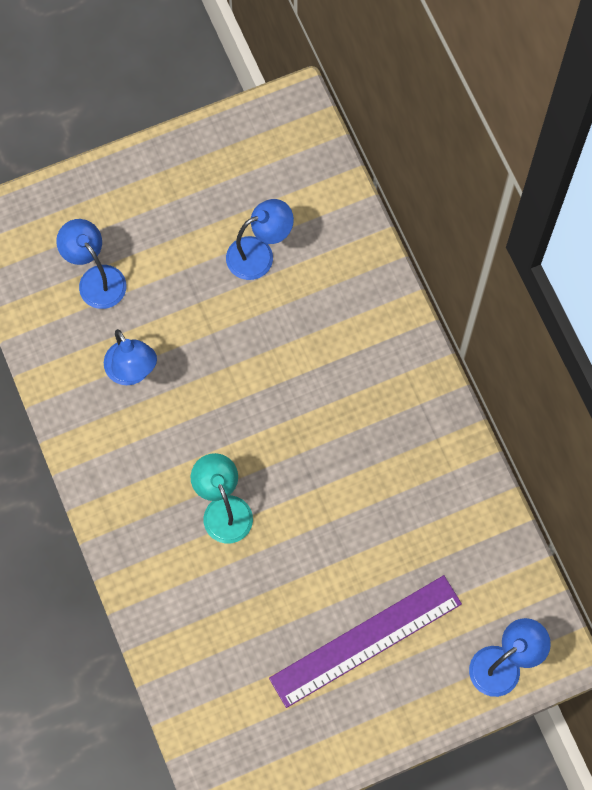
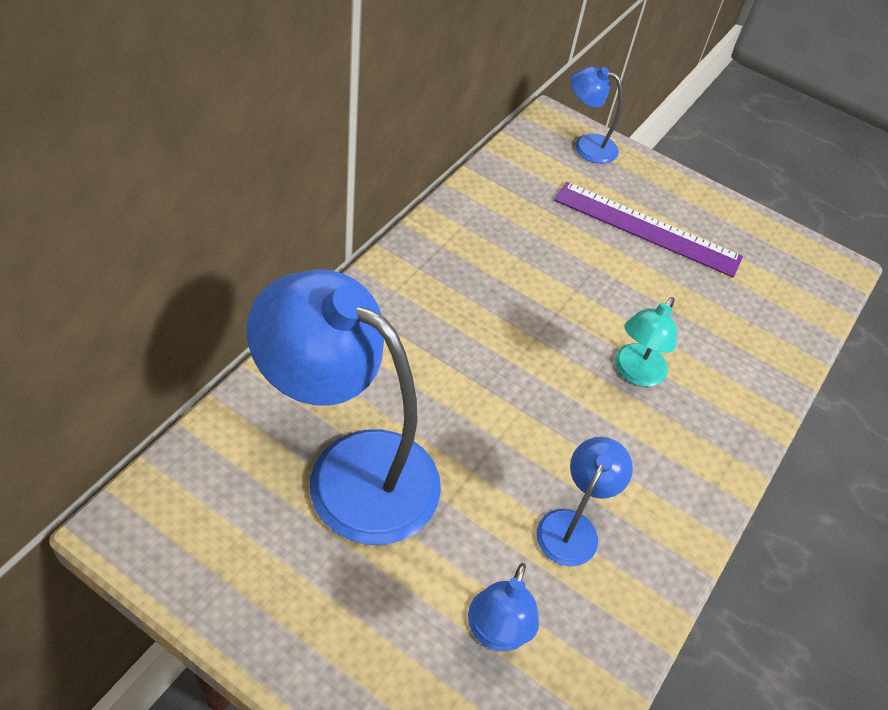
camera: 130 degrees left, 20 degrees down
blue lamp [226,199,294,280] -> blue lamp [247,269,441,545], size x2.11

